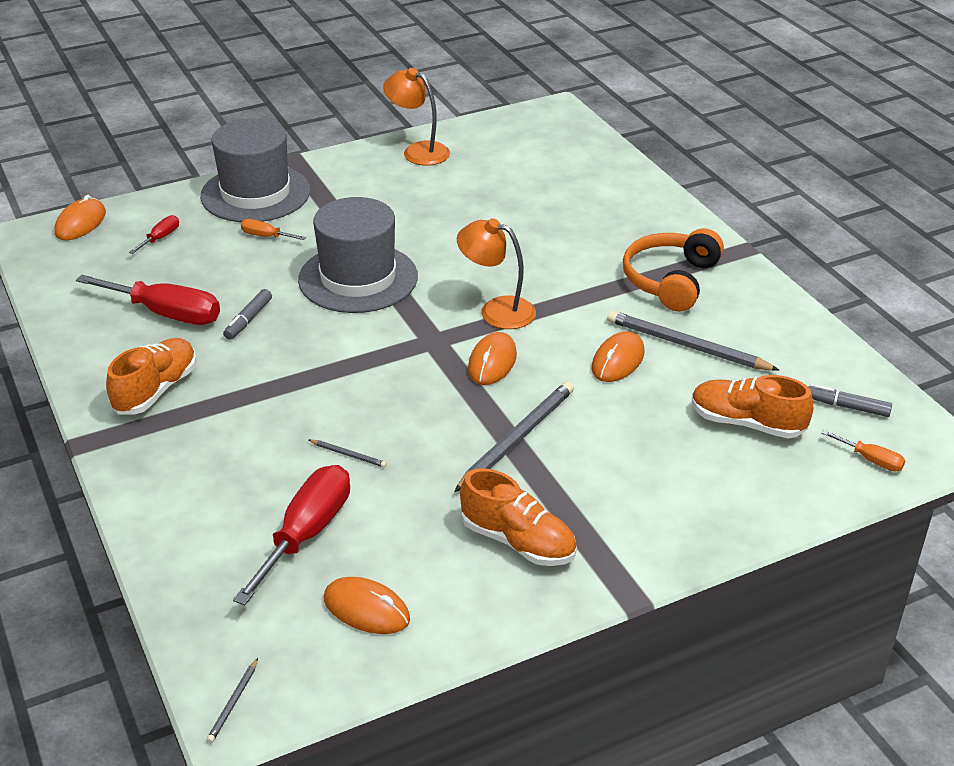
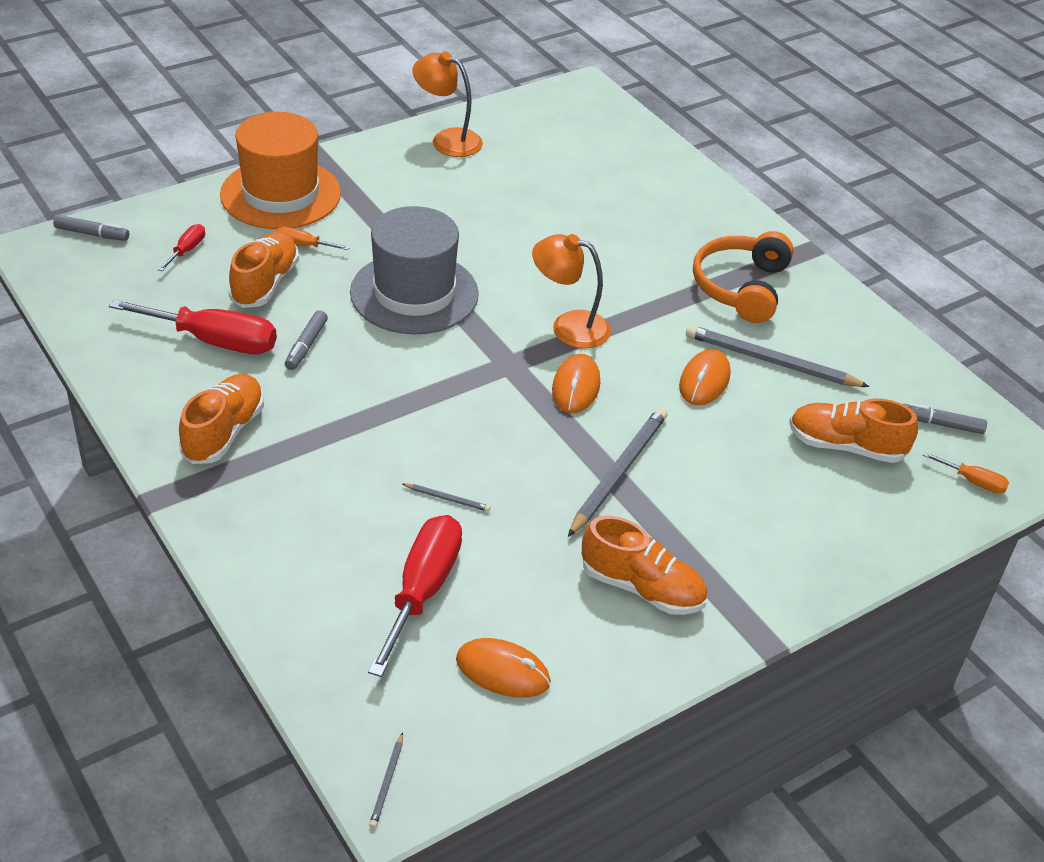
camera: 10 degrees left, 5 degrees up
orange mouse [54,195,106,240] -> grey marker [53,215,129,241]
grey hat [200,119,310,222] -> orange hat [220,112,341,229]
none -> orange shoe [228,232,299,308]

